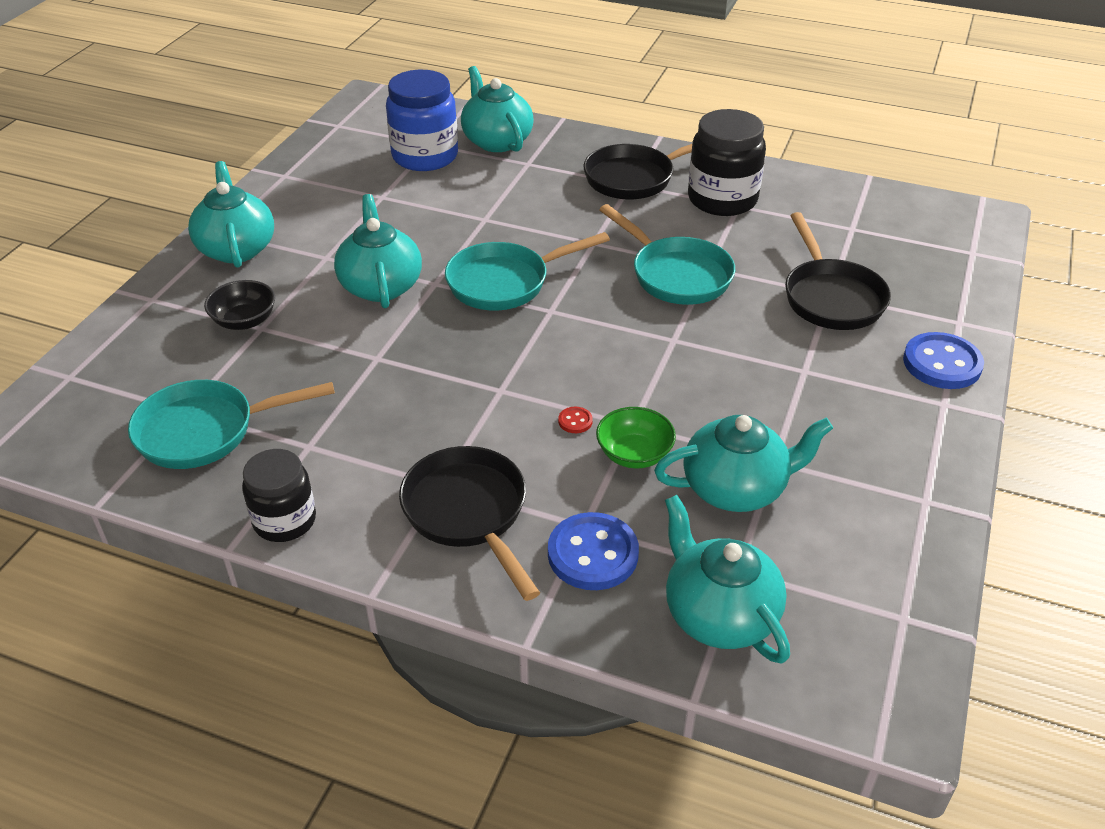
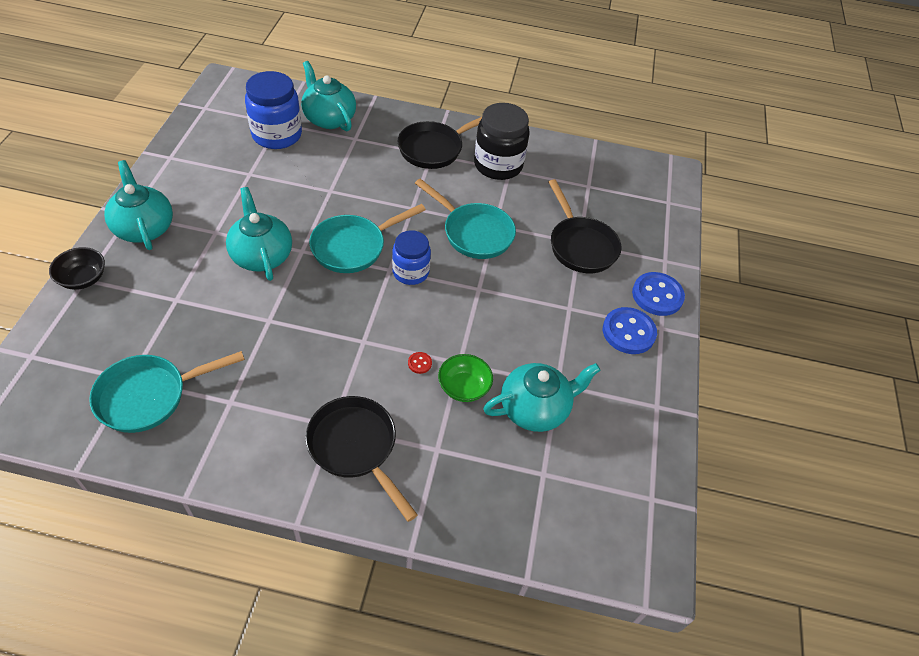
camera: 15 degrees left, 10 degrees up
black bowl [204,280,275,330] -> black bowl moved to [49,247,105,290]
black jar [242,449,316,542] -> none
blue button [548,512,639,590] -> blue button moved to [603,307,657,354]
turquoise teapot [665,495,790,664] -> none
none -> blue jar [392,230,431,285]

